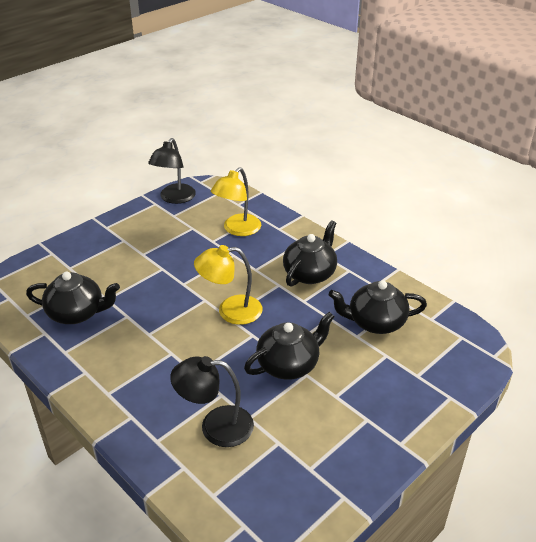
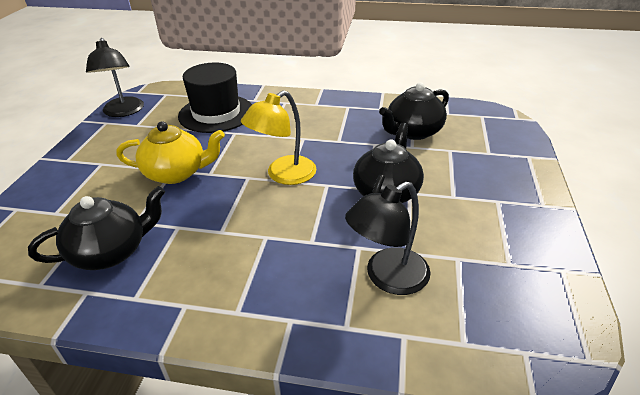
camera: 35 degrees left, 0 degrees up
yellow lamp [211,167,261,236] -> black hat [178,63,252,133]
black teapot [283,220,337,287] -> none
none -> yellow teapot [116,121,225,184]

